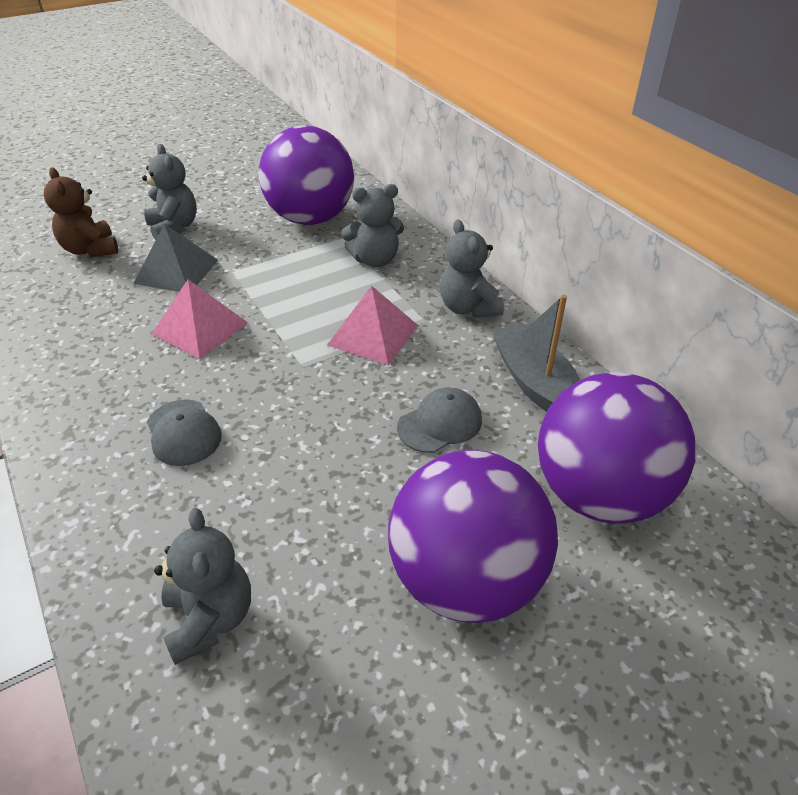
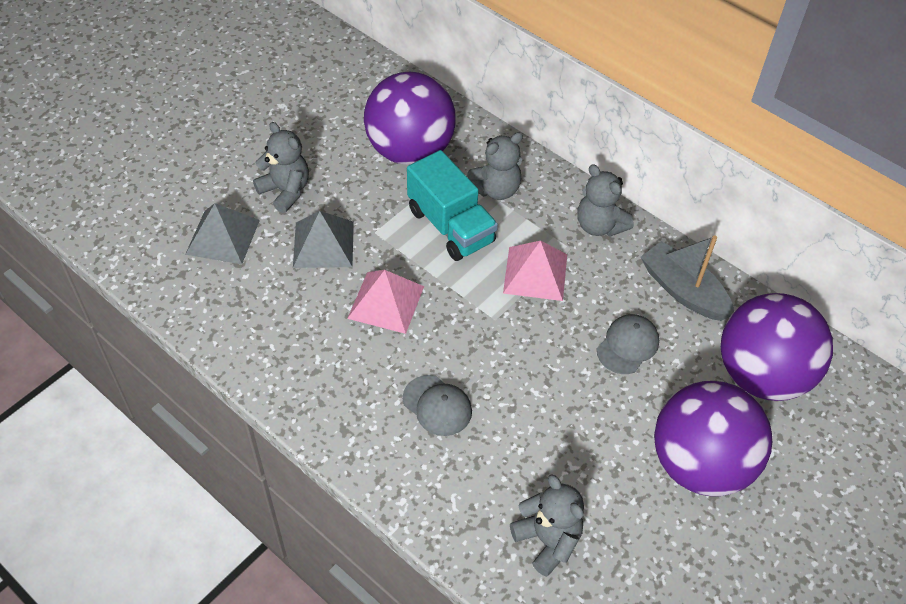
camera: 20 degrees left, 10 degrees up
brown teddy bear [44,167,118,257] -> grey pyramid [185,203,260,264]
none -> turquoise truck [407,150,498,261]

